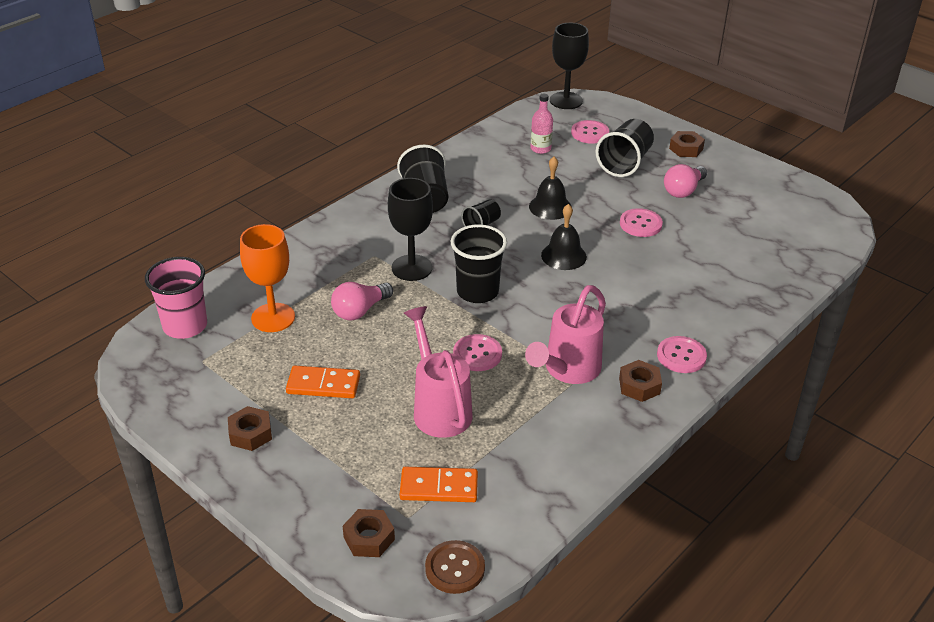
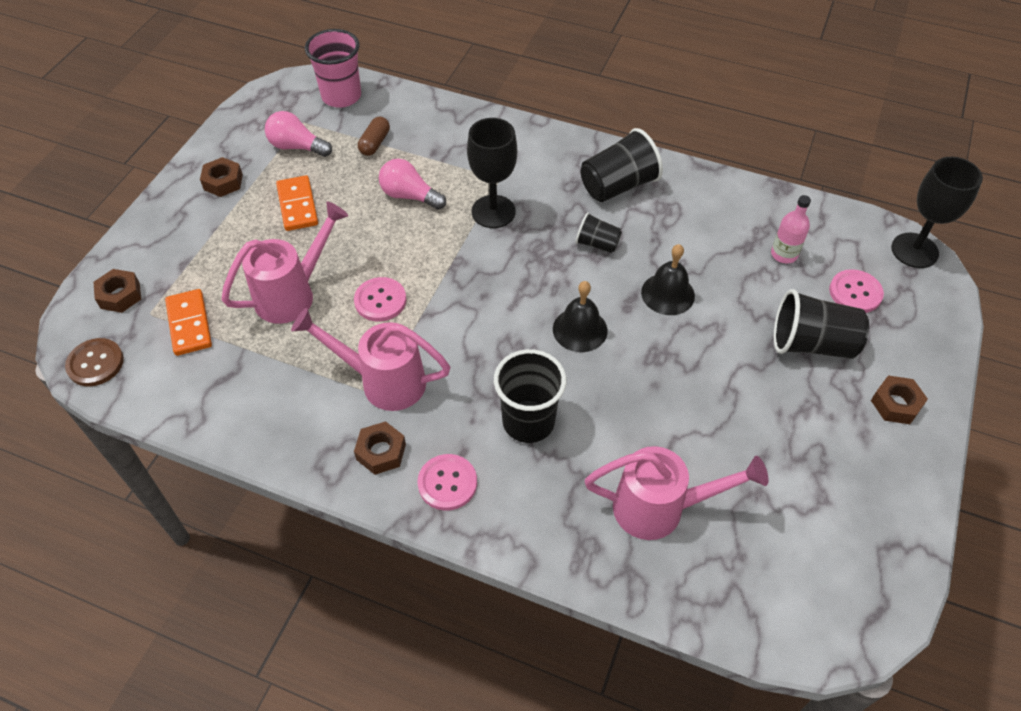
camera: 70 degrees right, 15 degrees up
orange goblet [240,224,295,332] -> brown capsule [358,117,390,156]
black cup [451,224,507,303] -> black cup moved to [494,349,566,443]
pink button [620,208,663,237] -> none
pink light bulb [664,164,707,198] -> pink light bulb moved to [265,111,332,157]
none -> pink watering can [585,446,769,540]

